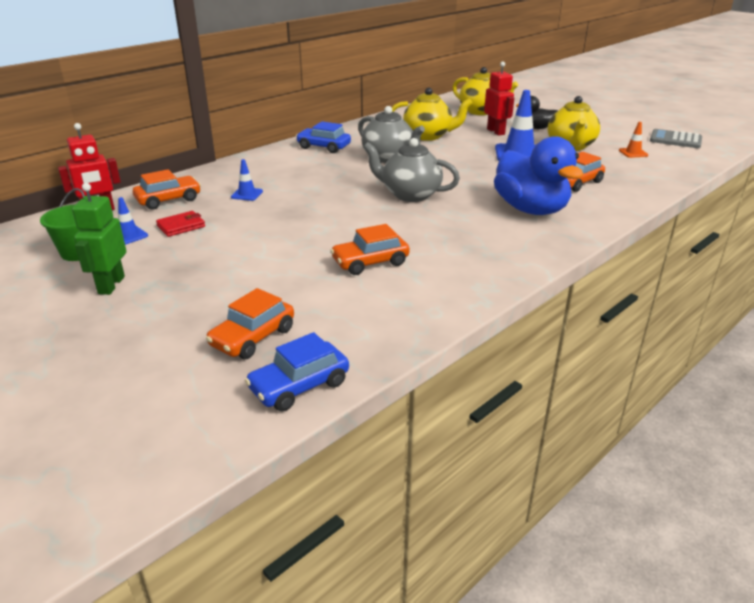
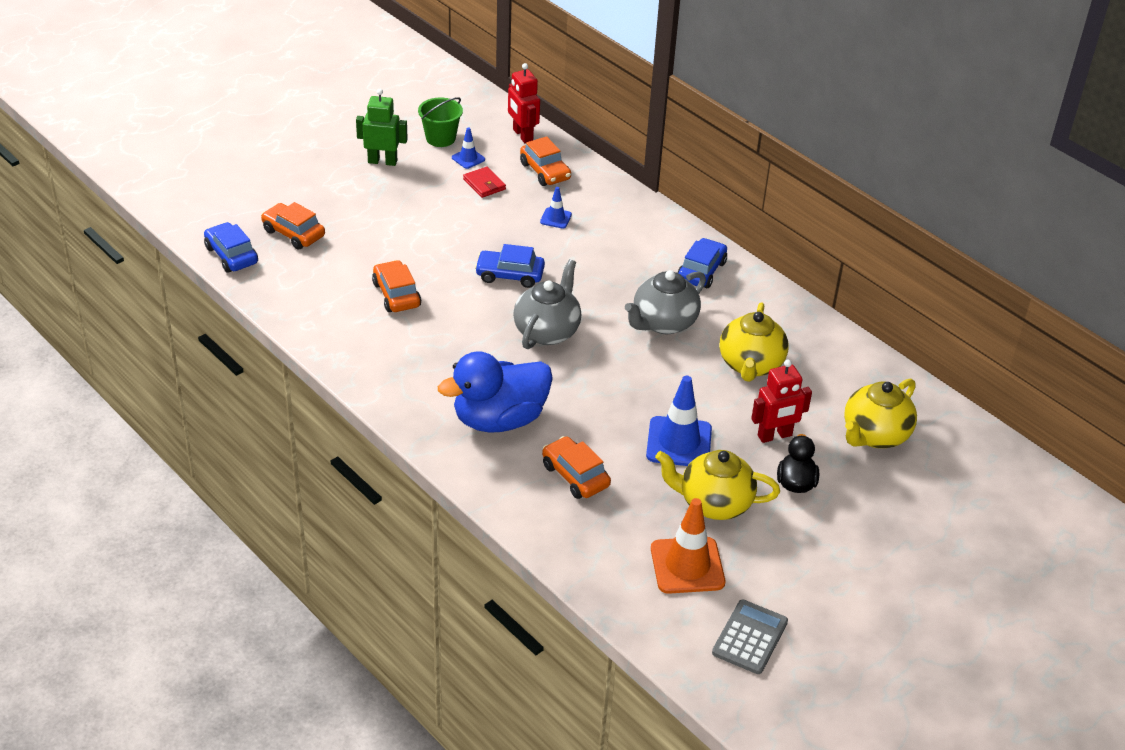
camera: 90 degrees right, 10 degrees up
orange traffic cone [619,122,648,158] -> orange traffic cone [651,498,725,594], size x1.99
none -> blue car [475,244,545,288]

